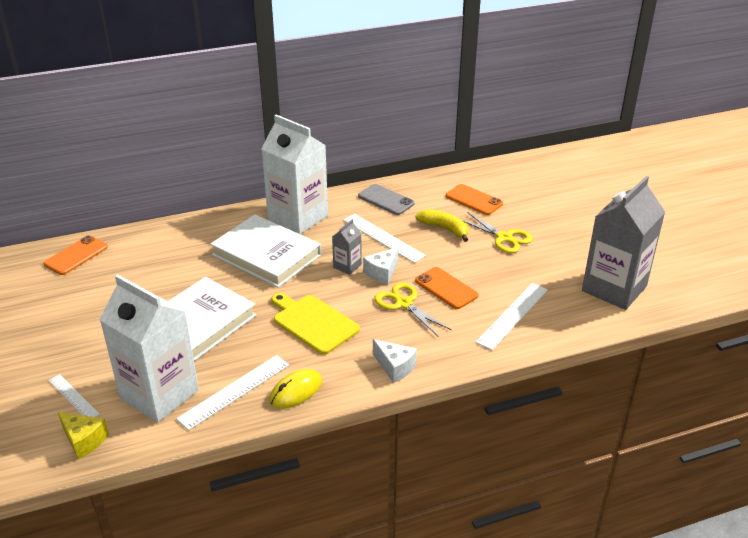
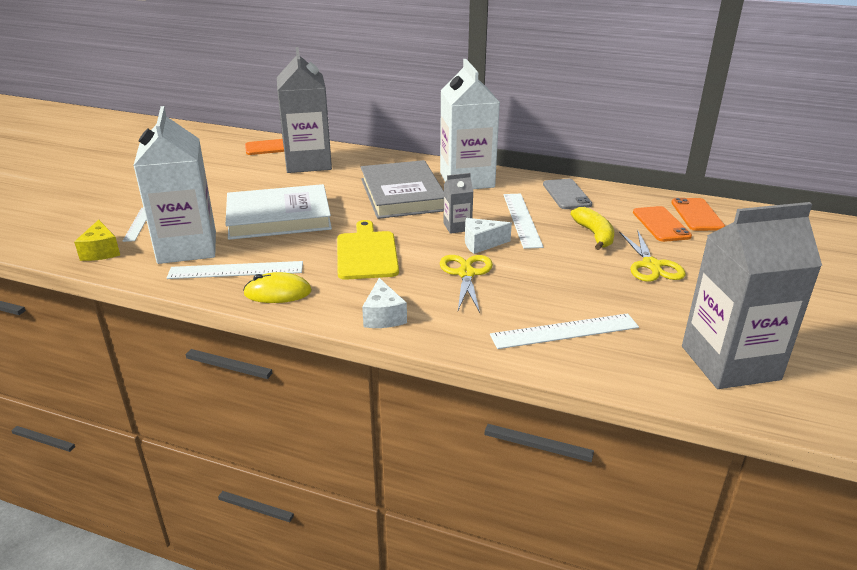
camera: 40 degrees right, 5 degrees down
white book [210,214,321,288] -> grey book [361,160,444,219]
orange phone [415,267,478,309] -> orange phone moved to [671,198,725,231]
none -> grey carton [277,47,332,173]

